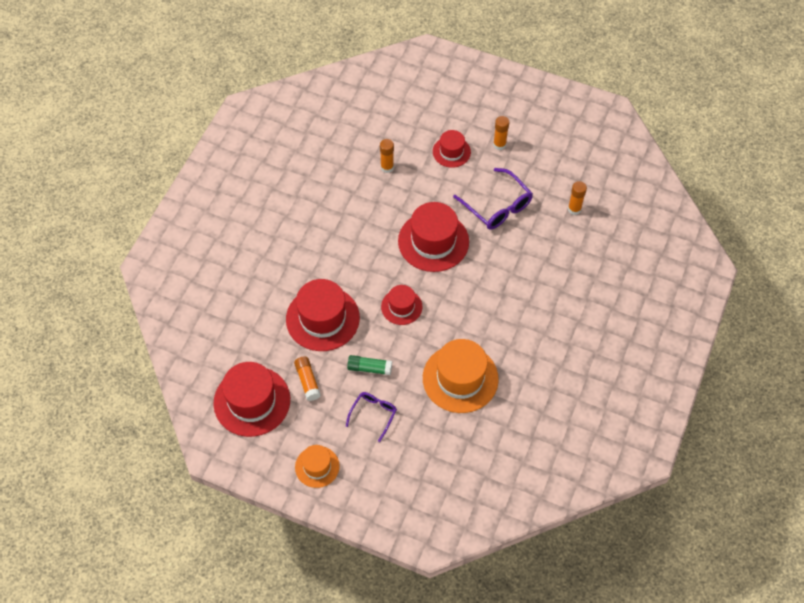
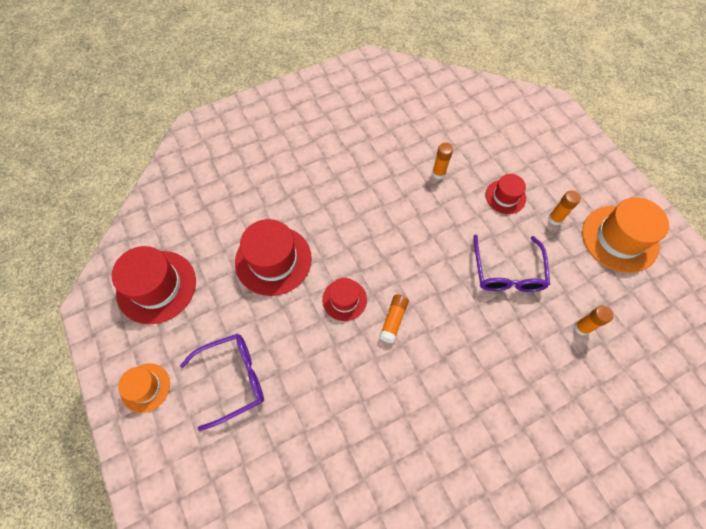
camera: 40 degrees right, 5 degrees up
orange glue stick [294,357,321,401] -> orange glue stick moved to [379,294,409,343]
purple glasses [346,392,397,442] -> purple glasses [180,334,264,431], size x1.64
green glue stick [347,355,392,375] -> none
red hat [398,202,469,272] -> none
orange hat [423,339,499,413] -> orange hat moved to [582,197,669,273]

